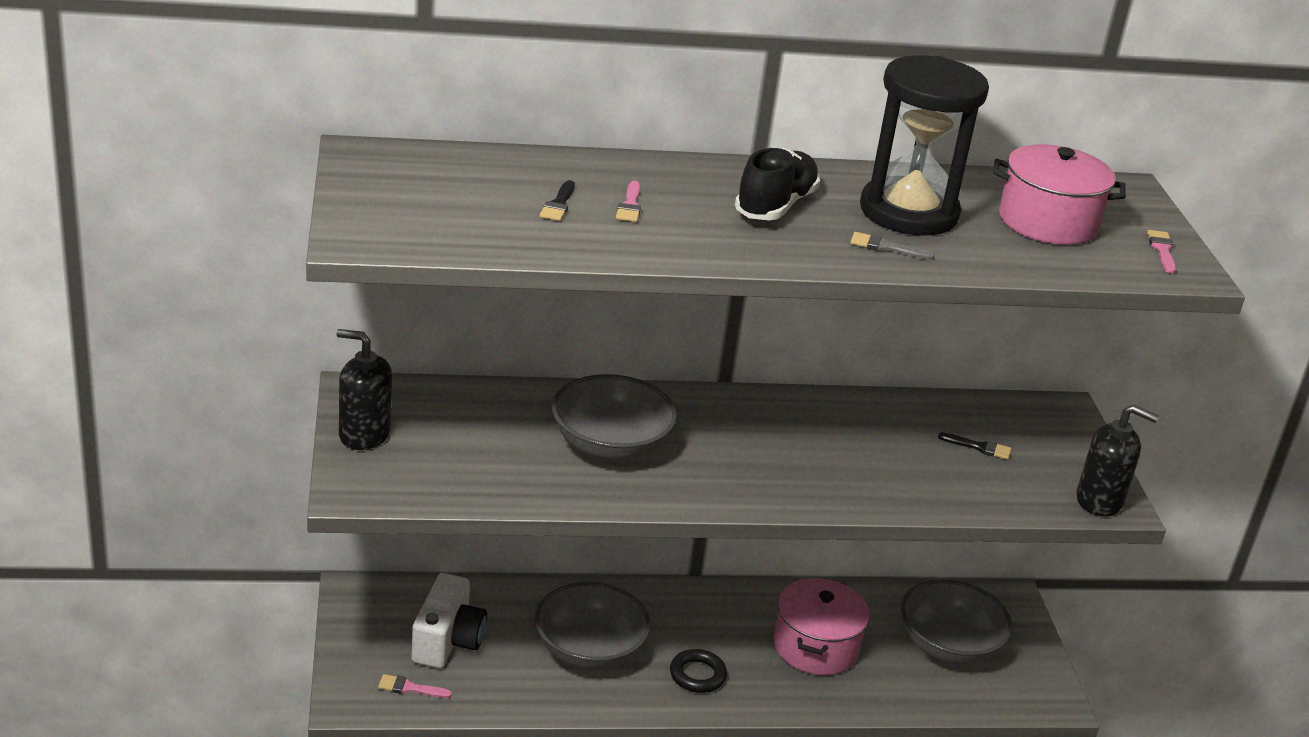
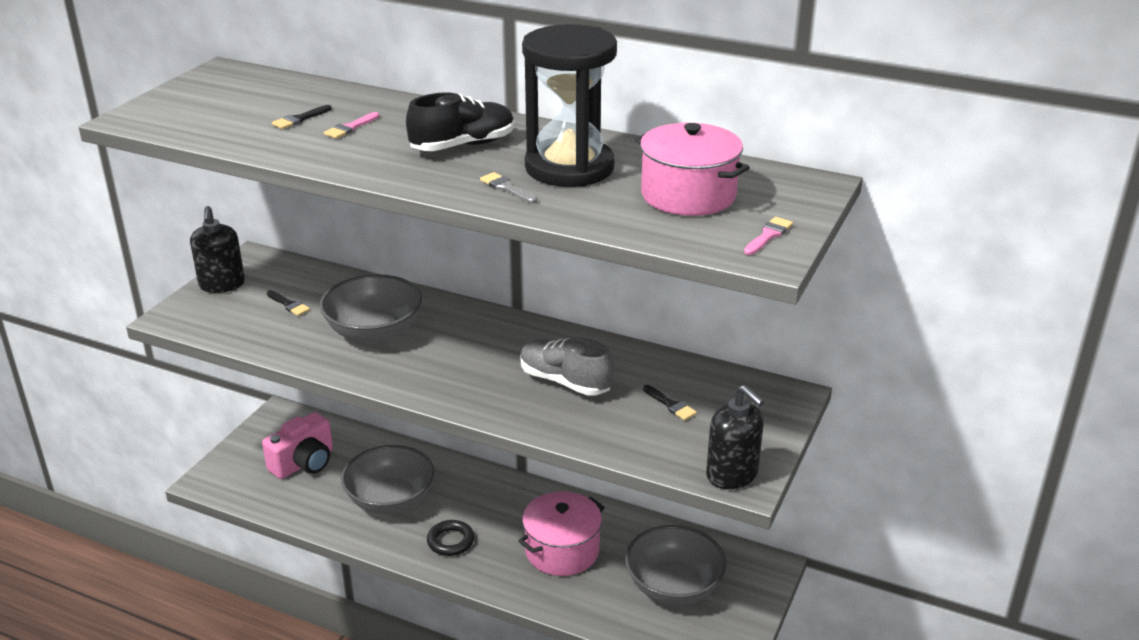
camera: 35 degrees right, 0 degrees up
black soap dispenser [336,329,392,450] -> black soap dispenser turned 150 degrees counterclockwise [190,206,245,293]
pink brush [378,674,452,698] -> none
white camera [411,573,487,668] -> pink camera [262,412,333,479]
none -> black brush [267,290,310,316]
none -> grey shoe [520,337,614,396]

